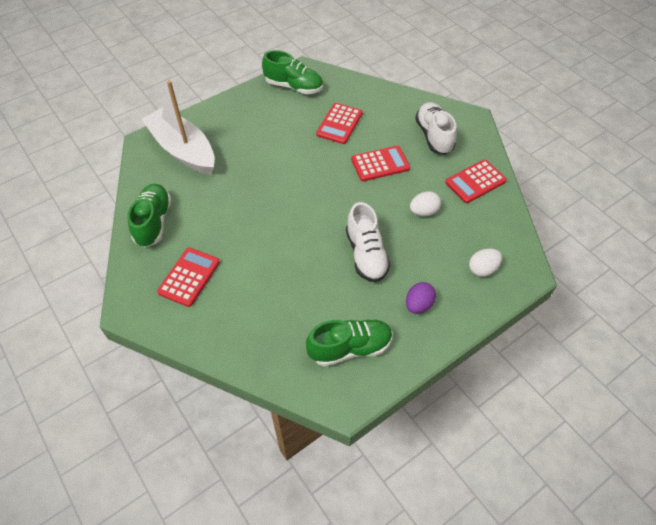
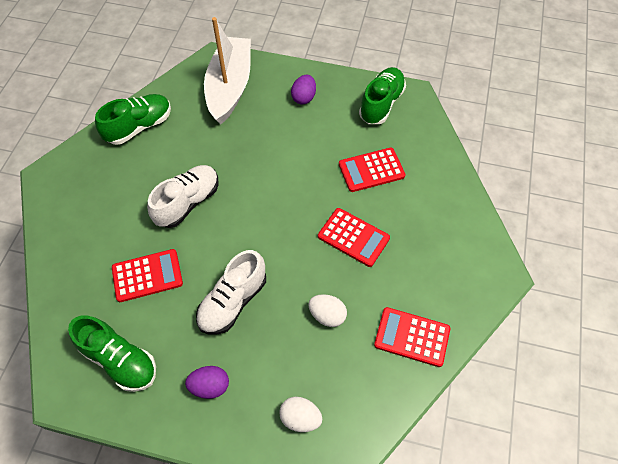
camera: 50 degrees right, 5 degrees up
red calculator [157,248,220,307] -> red calculator moved to [112,249,183,302]
green shoe [262,50,323,94] -> green shoe turned 135 degrees counterclockwise [359,67,406,124]
white shoe [415,102,457,155] -> white shoe moved to [147,165,219,228]
none -> purple egg [291,75,316,105]

